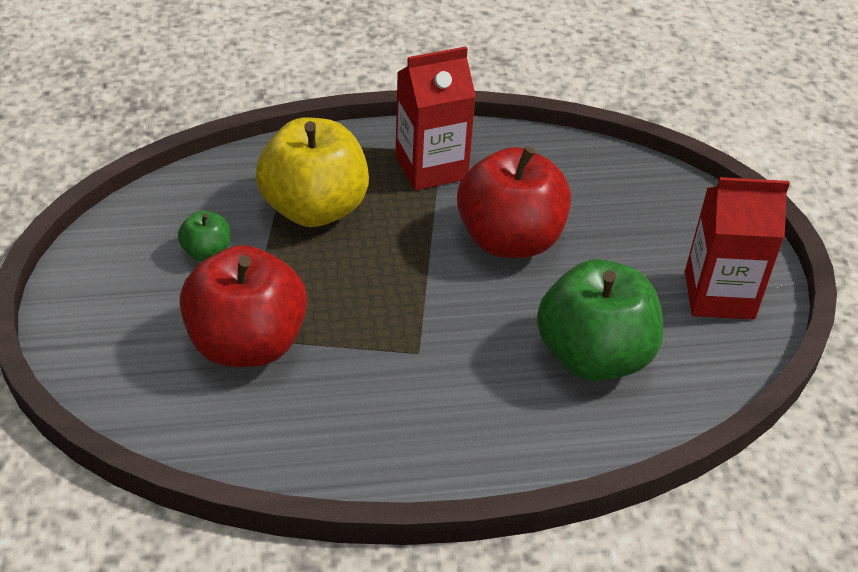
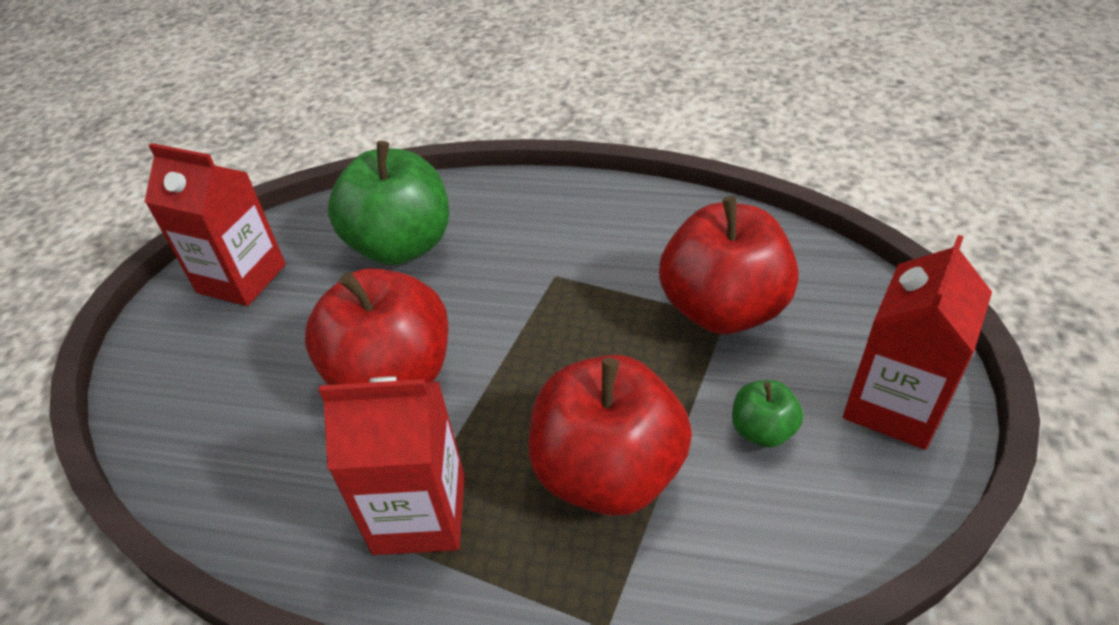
camera: 155 degrees left, 0 degrees up
yellow apple [256,117,369,227] -> red apple [529,355,692,516]
none -> red carton [843,235,992,450]

